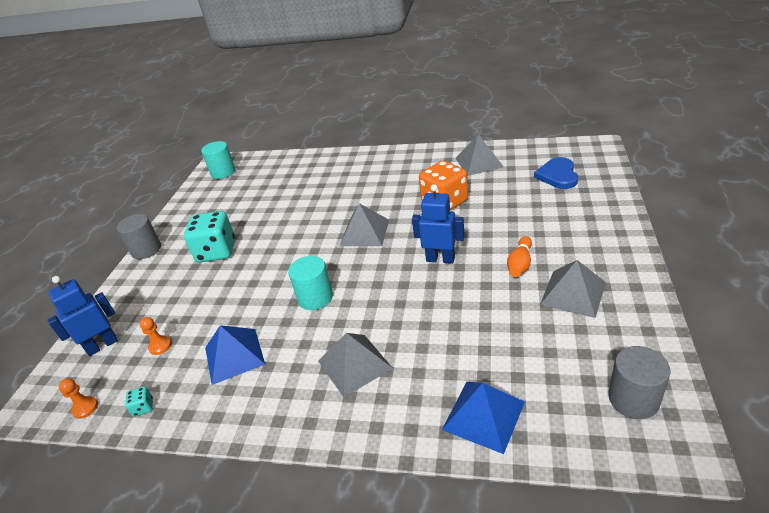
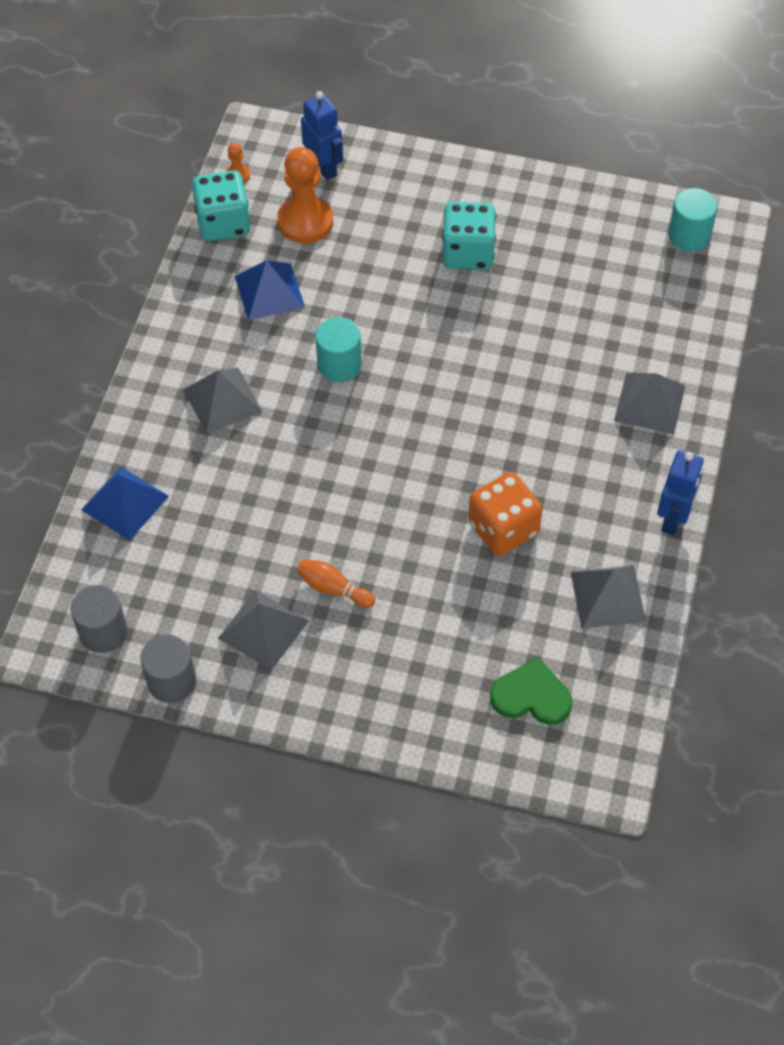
camera: 90 degrees right, 20 degrees up
grey cylinder [117,214,161,259] -> grey cylinder moved to [140,635,196,703]
turquoise dice [125,386,153,417] -> turquoise dice [192,170,251,241], size x2.48
orange pawn [139,317,172,355] -> orange pawn [277,147,333,243], size x2.25
grey pyramid [340,203,389,246] -> grey pyramid moved to [614,373,685,434]
blue robot [412,184,465,264] -> blue robot moved to [657,450,704,535]
blue heart [534,157,578,189] -> green heart [490,657,572,725]

